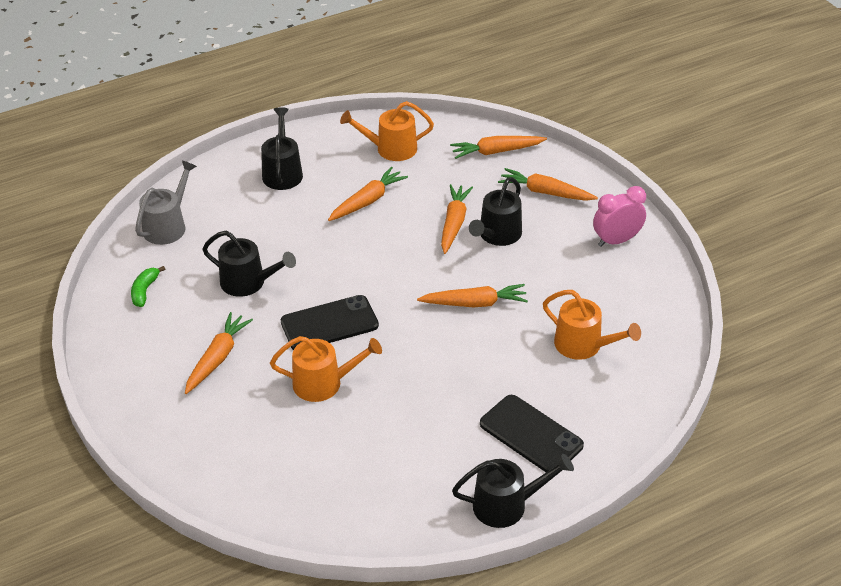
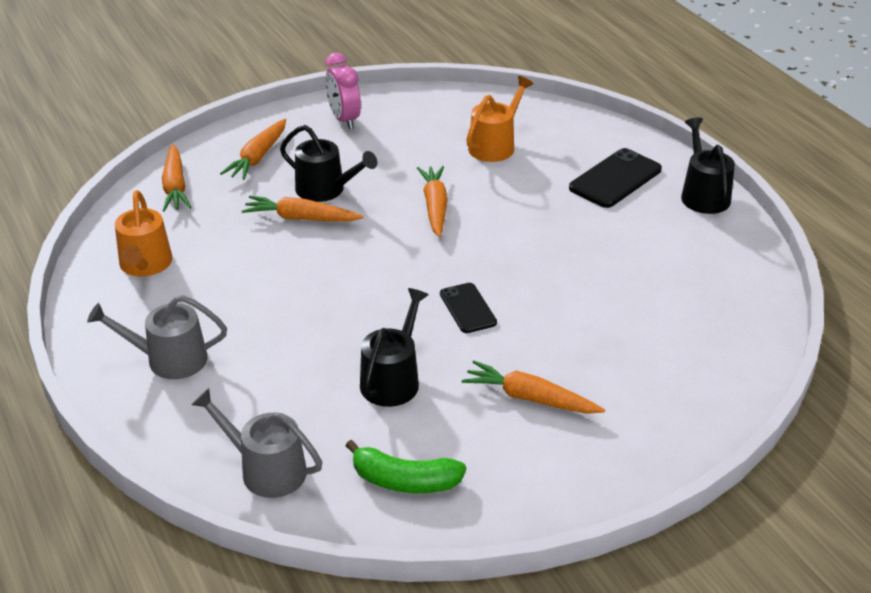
camera: 90 degrees left, 5 degrees down
green banana [131,266,165,307] -> green banana [345,440,466,493], size x1.51
black watering can [261,107,303,190] -> grey watering can [87,295,227,379]
orange watering can [270,336,382,402] -> none
black phone [281,295,379,350] -> black phone [440,283,497,333], size x0.63
orange carrot [328,167,408,221] -> none

